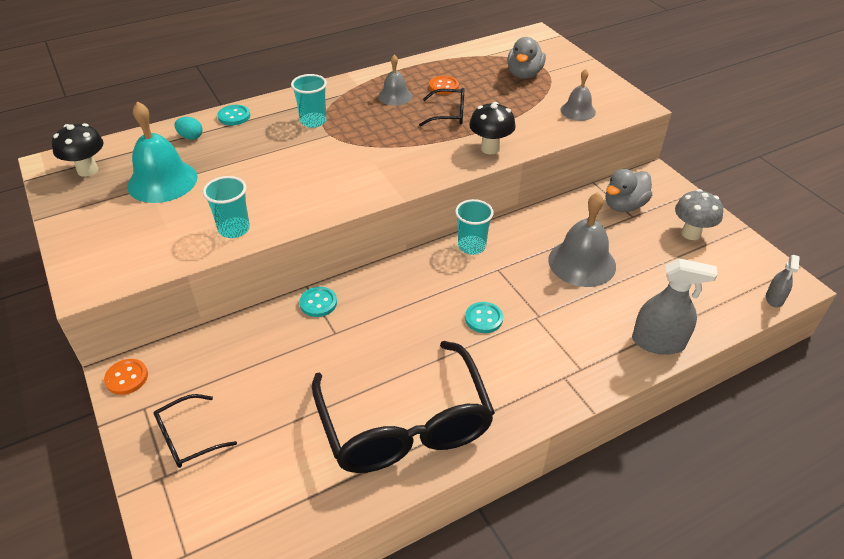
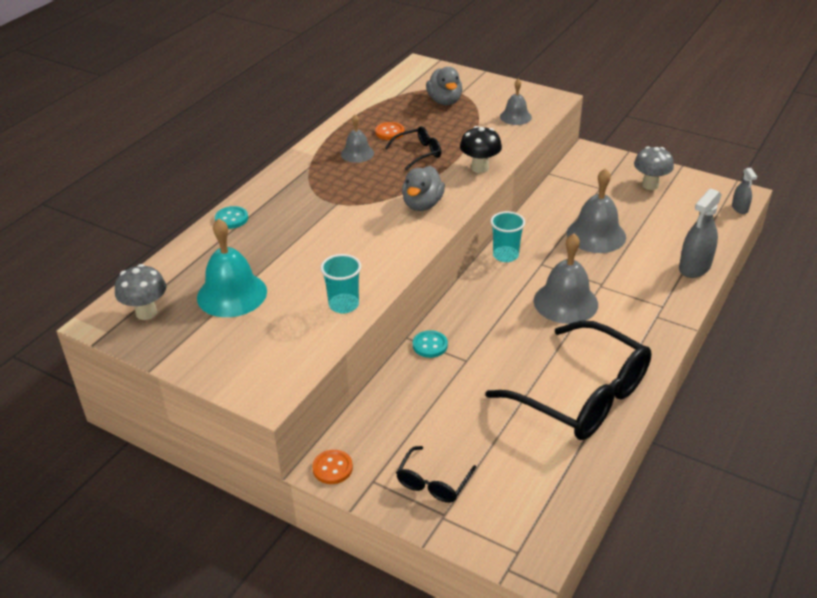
camera: 30 degrees left, 5 degrees down
black mushroom [52,123,104,177] -> grey mushroom [115,264,166,320]
turquoise egg [174,117,203,140] -> none
turquoise cup [291,74,327,128] -> none
turquoise button [465,302,503,333] -> grey bell [534,233,598,324]
grey duck [606,169,652,212] -> grey duck moved to [402,166,445,211]
grey spray bottle [632,258,718,355] -> grey spray bottle turned 150 degrees clockwise [679,188,722,278]

